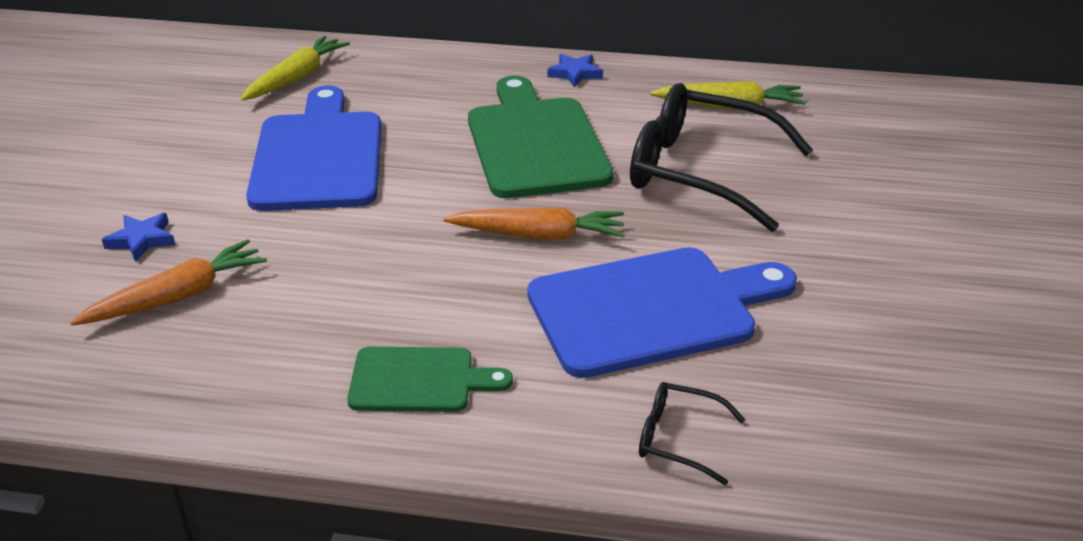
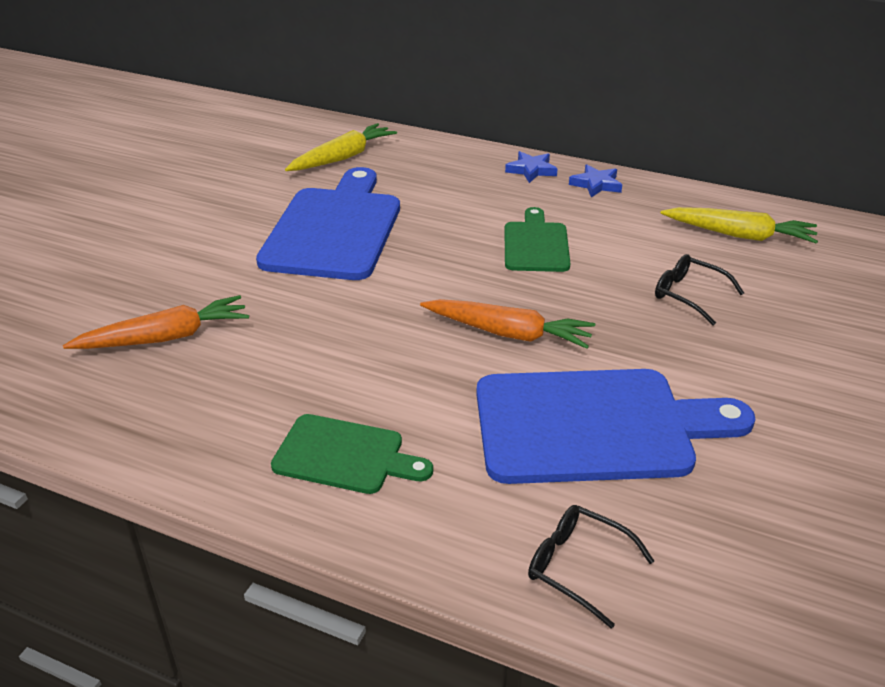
camera: 15 degrees right, 0 degrees up
blue star [102,213,175,262] -> blue star moved to [505,151,558,183]
green cutting board [468,76,614,198] -> green cutting board [504,207,570,272], size x0.55
black glasses [630,83,813,232] -> black glasses [655,254,744,326], size x0.45

